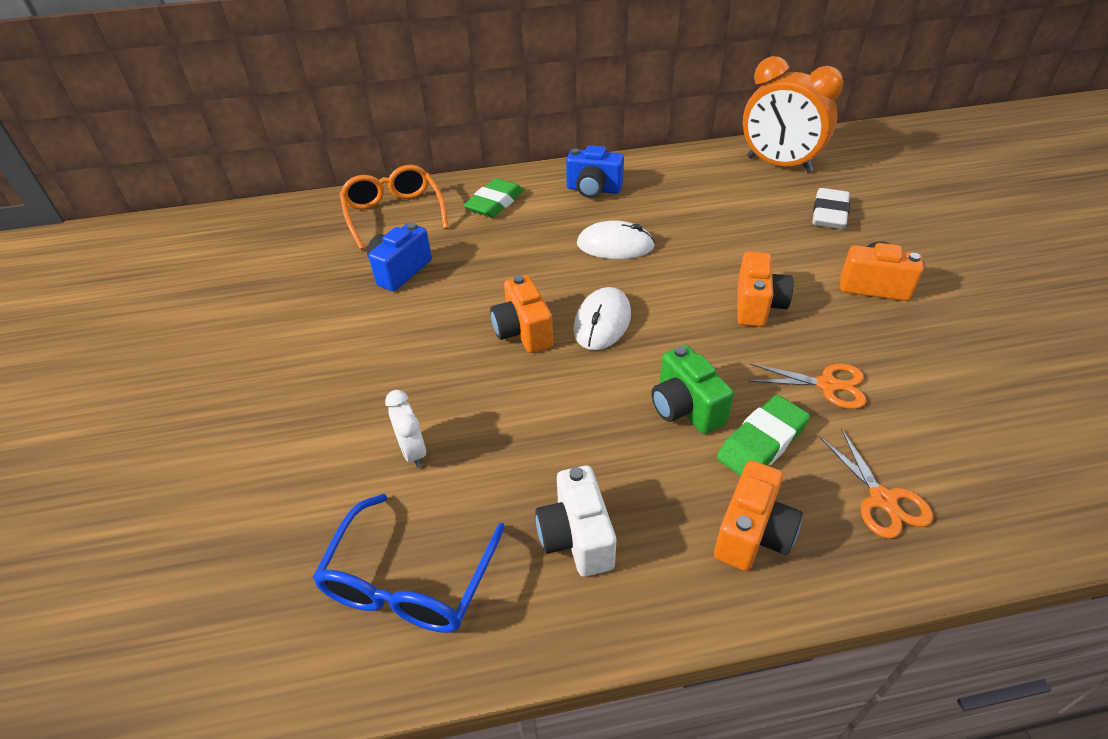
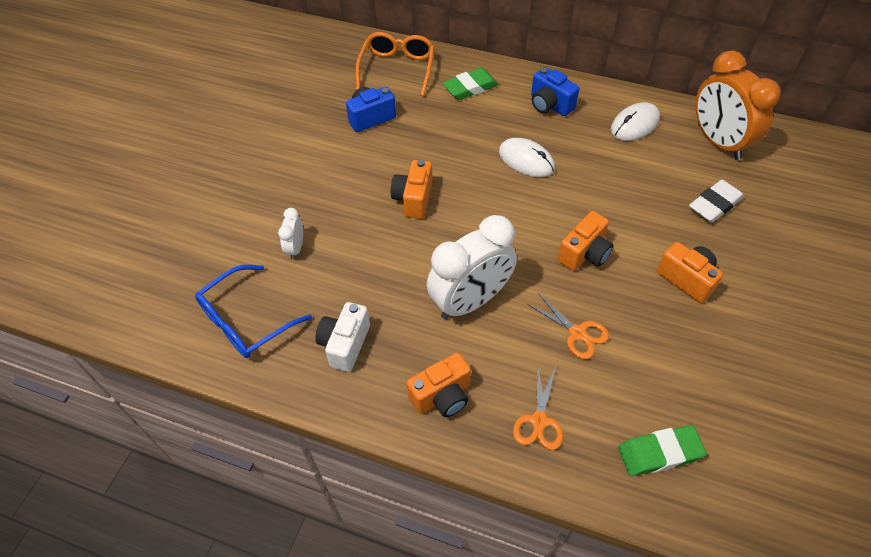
camera: 30 degrees right, 10 degrees up
white mouse [573,287,631,350] -> white mouse moved to [611,102,660,141]
green camera [651,345,734,434] -> white clock [427,215,517,319]
green eraser [717,395,810,476] -> green eraser moved to [618,425,707,476]

